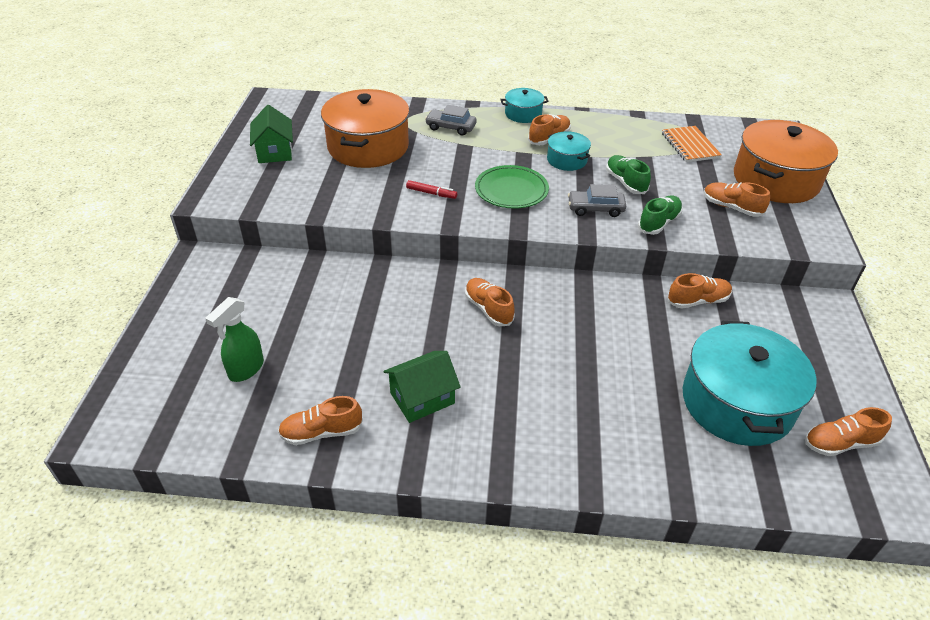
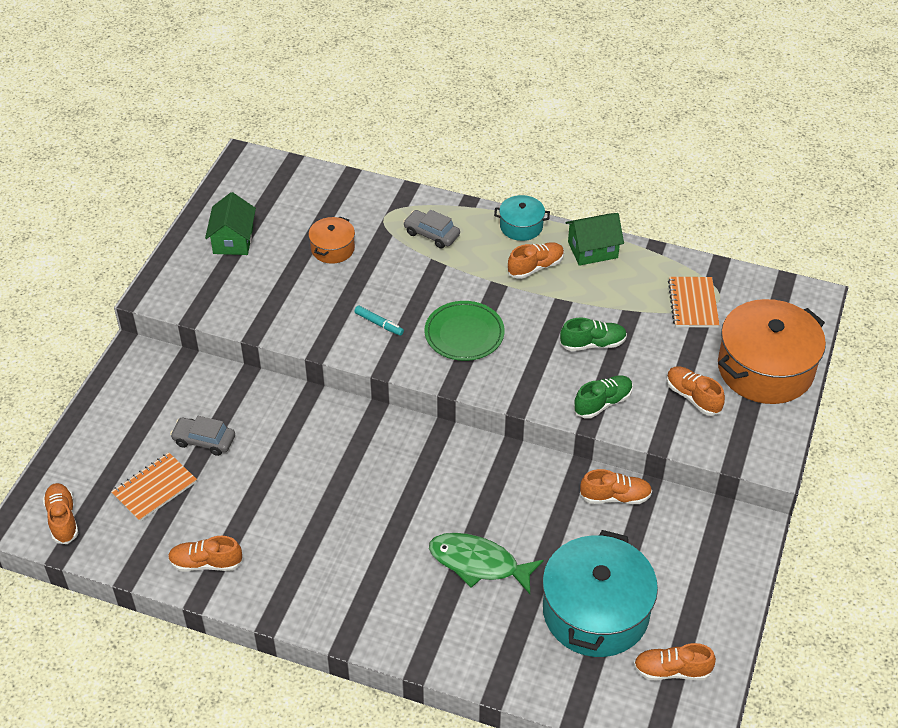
camera: 15 degrees right, 5 degrees up
green spray bottle [205,297,264,382] -> orange notebook [111,452,197,522]
orange pot [321,89,410,168] -> orange pot [308,216,355,264], size x0.49
green house [384,351,461,423] -> green house moved to [566,213,624,266]
red marker [406,180,457,199] -> turquoise marker [354,305,404,336]
orange shoe [465,278,515,326] -> orange shoe moved to [43,483,78,544]
turquoise pot [547,131,591,171] -> none
grey car [568,184,626,217] -> grey car moved to [170,416,235,456]
green shoe [606,155,651,194] -> green shoe turned 90 degrees clockwise [560,318,627,351]
none -> green fish [429,533,544,594]

